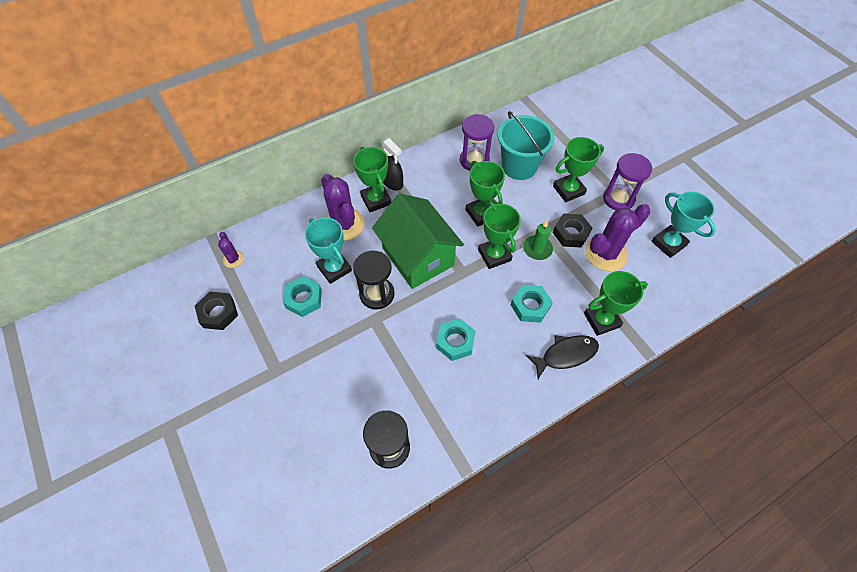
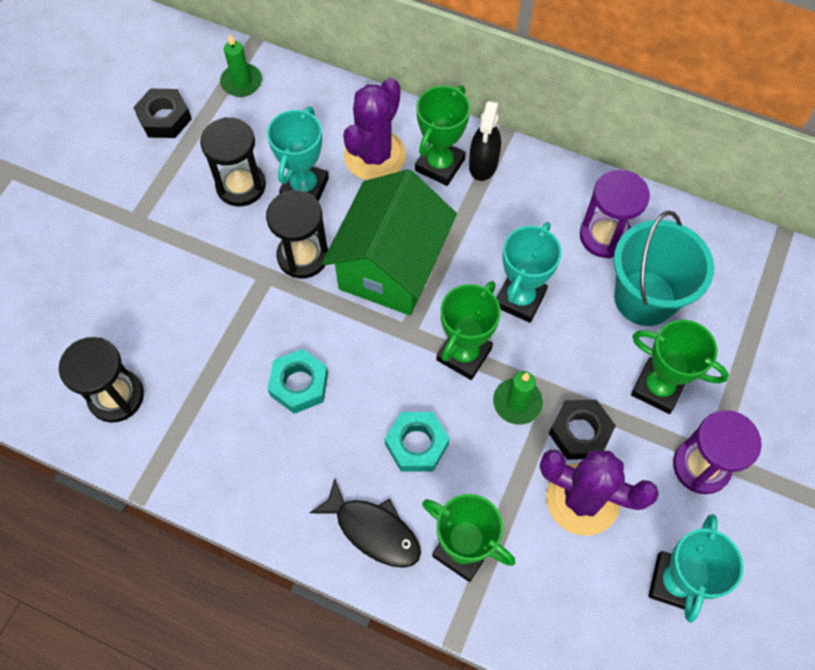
camera: 55 degrees right, 5 degrees up
purple cactus [218,232,244,268] -> green candle [220,34,262,97]
turquoise nut [283,276,322,317] -> black hourglass [200,117,266,206]
green trophy [465,161,505,227] -> turquoise trophy [497,222,562,323]

